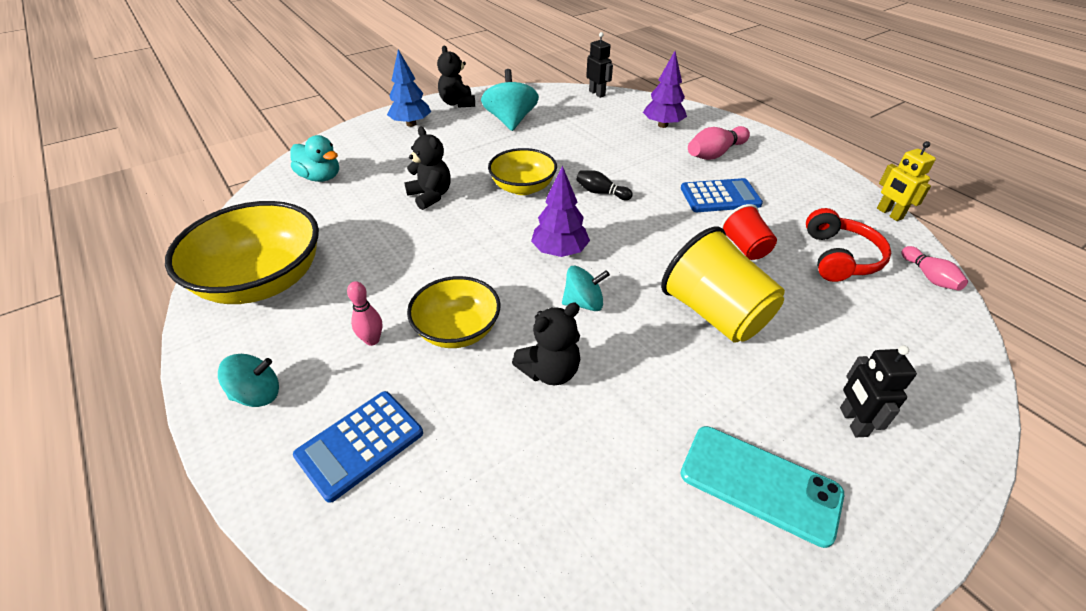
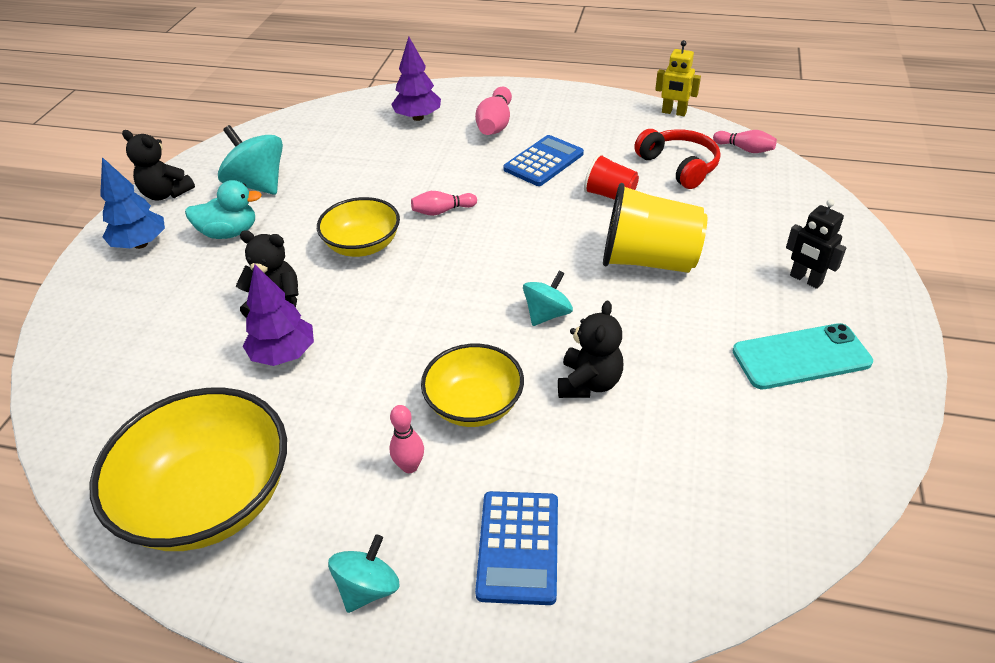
camera: 40 degrees left, 0 degrees up
turquoise duck [291,135,339,182] -> turquoise duck moved to [185,180,262,239]
purple tree [531,165,590,257] -> purple tree moved to [243,264,314,366]
black bowling pin [576,170,633,200] -> pink bowling pin [411,191,477,216]
black robot [586,32,613,98] -> none

